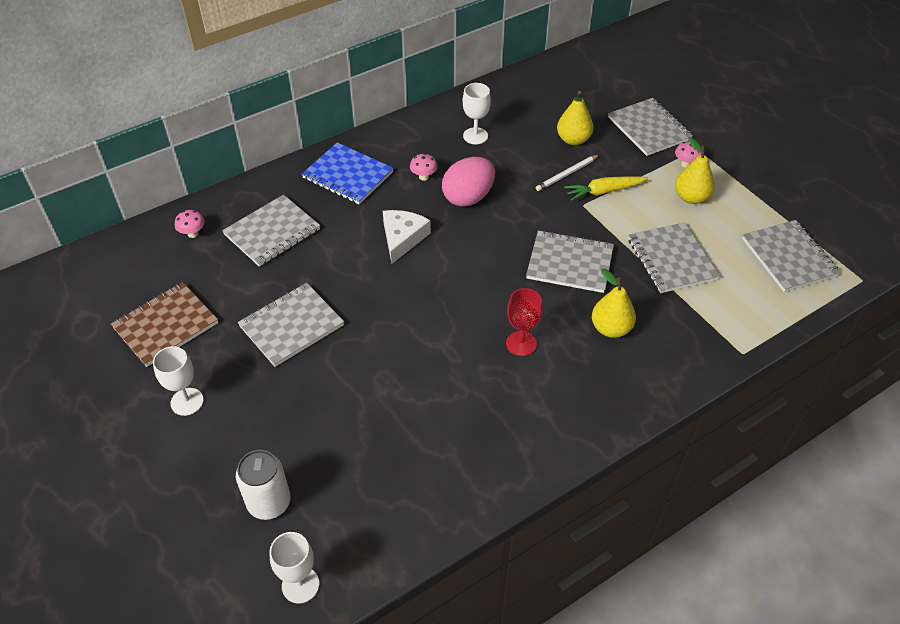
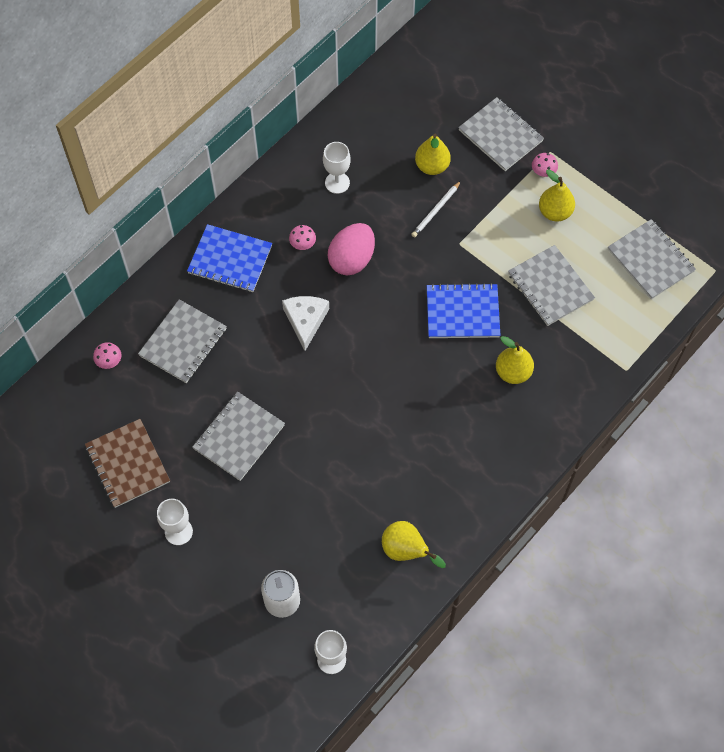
camera: 15 degrees left, 15 degrees up
brown notebook [111,282,218,367] -> brown notebook turned 60 degrees counterclockwise [85,419,170,508]
red goblet [506,288,542,356] -> none
grey notebook [526,230,614,293] -> blue notebook [427,283,501,338]
yellow carrot [564,176,648,201] -> none
none -> yellow pear [382,521,446,568]

